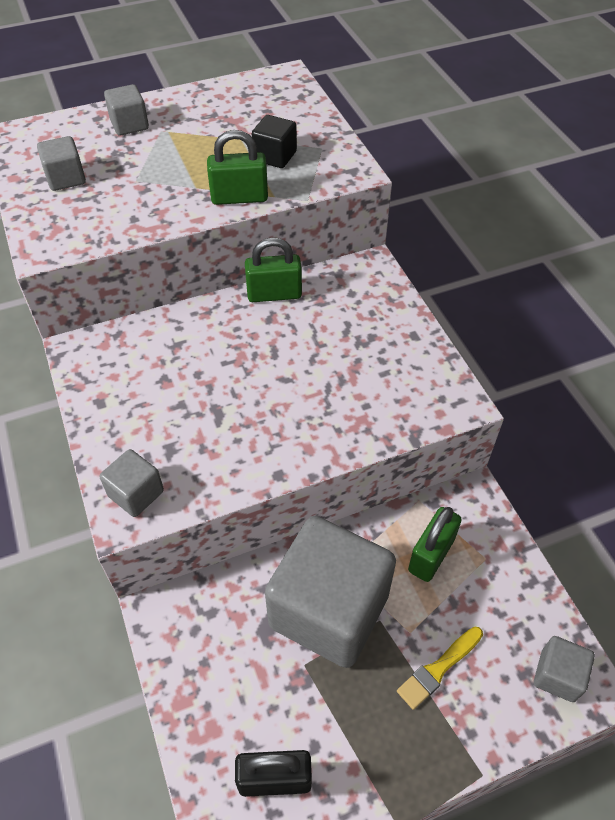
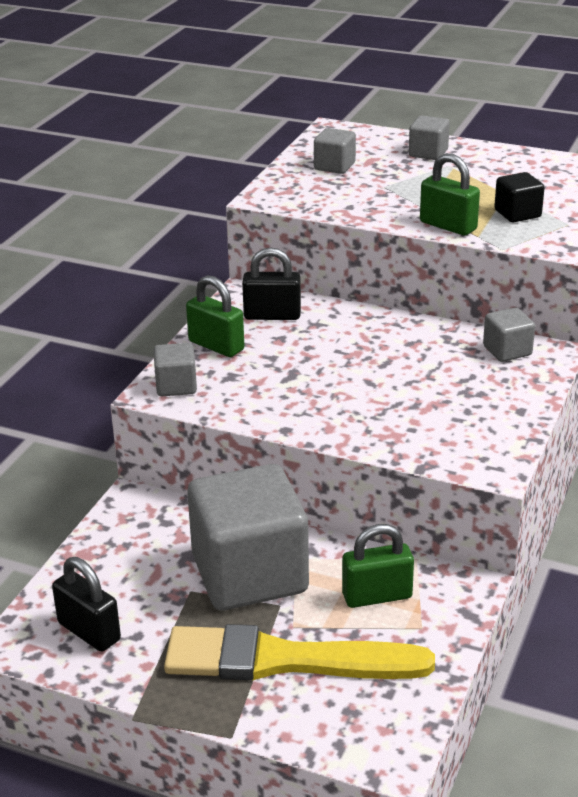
camera: 45 degrees right, 20 degrees down
green padlock [245,237,302,302] -> green padlock moved to [186,275,244,357]
yellow brush [397,627,483,710] -> yellow brush [164,624,435,681], size x2.24
grey cube [534,636,595,702] -> grey cube moved to [483,307,535,362]
none -> black padlock [242,247,301,320]

